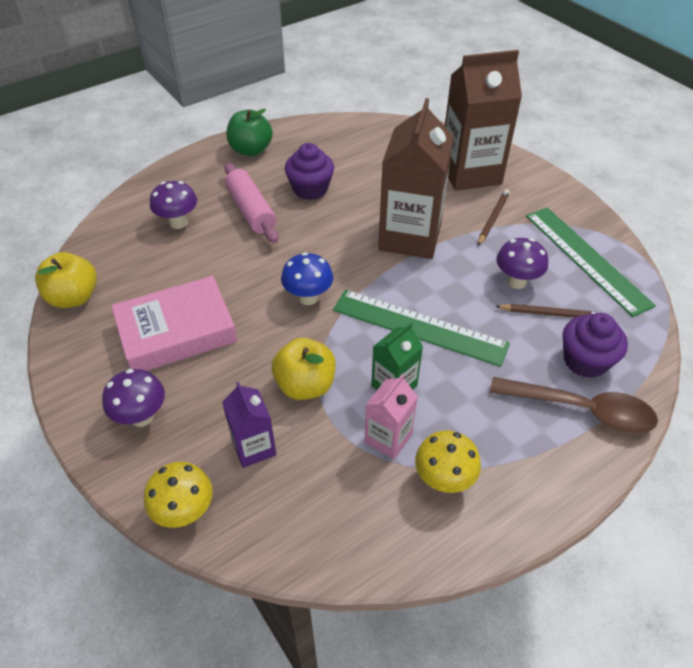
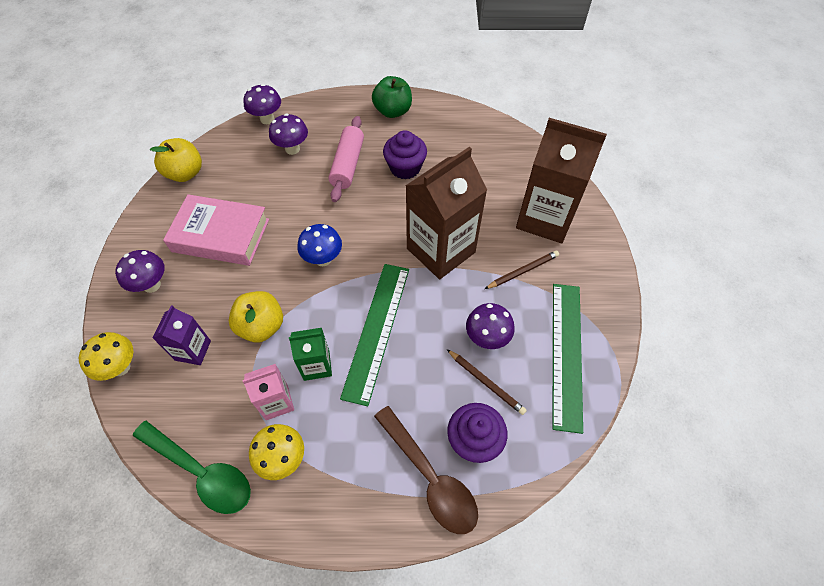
camera: 35 degrees right, 10 degrees up
green ruler [333,290,510,367] -> green ruler turned 45 degrees clockwise [340,264,409,406]
none -> green spoon [133,421,251,514]
none -> purple mushroom [244,84,281,124]

